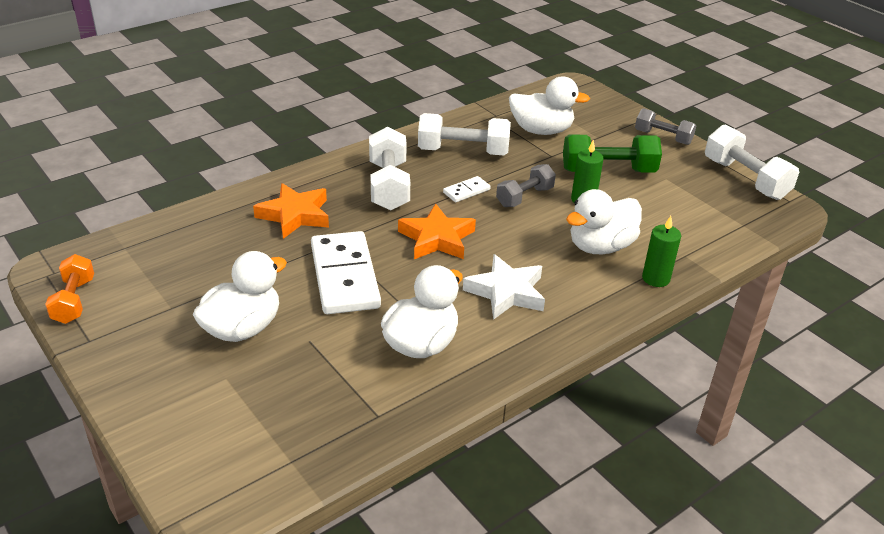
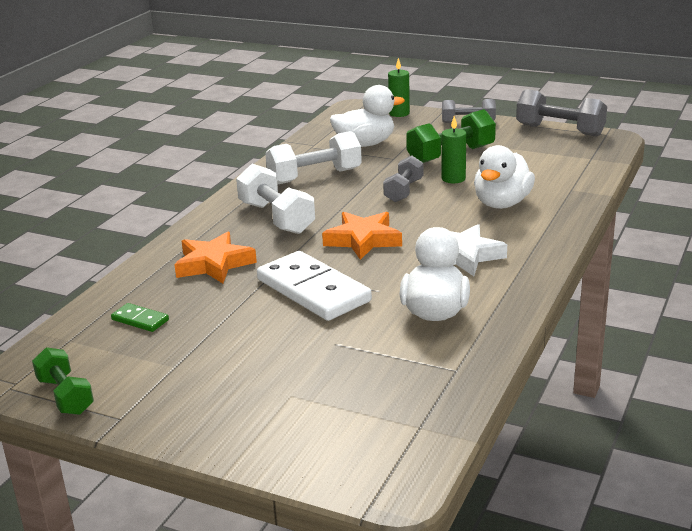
camera: 25 degrees left, 10 degrees down
orange dumbbell [45,254,94,324] -> green dumbbell [32,347,94,415]
white duck [193,251,287,342] -> none
white domino [443,176,491,202] -> none
green candle [642,216,681,287] -> green candle moved to [388,58,410,117]
white dumbbell [705,125,799,200] -> grey dumbbell [516,89,607,137]
none -> green domino [111,303,169,332]

